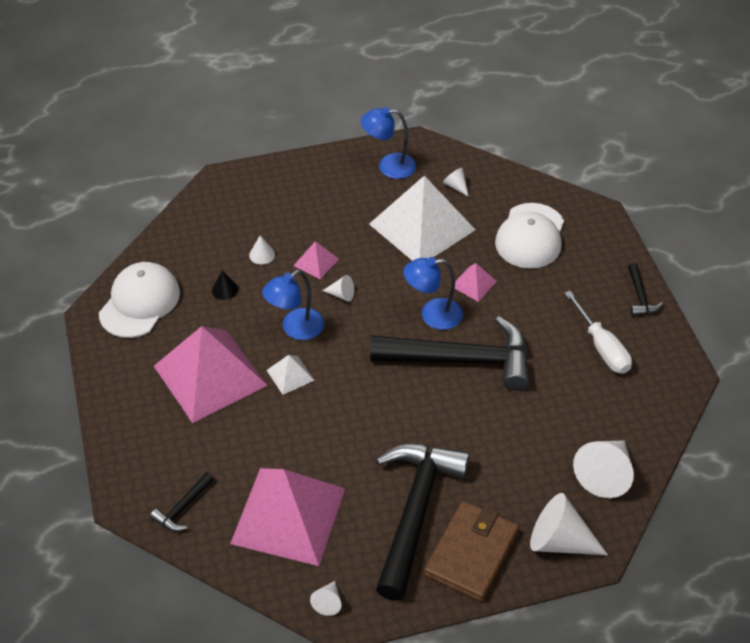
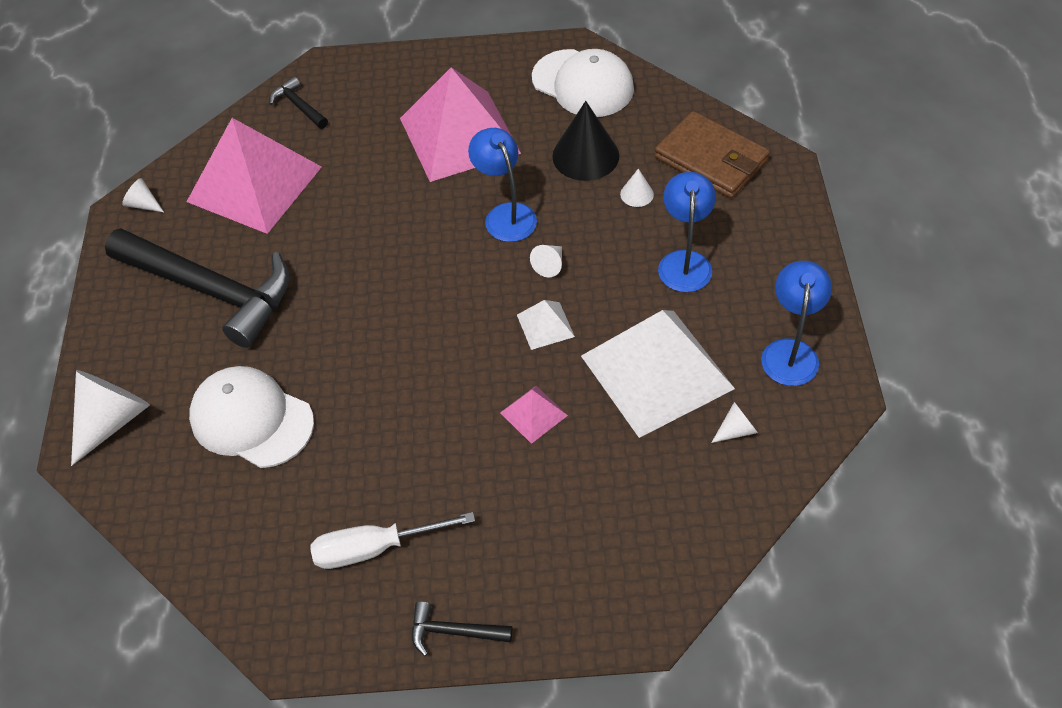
camera: 105 degrees right, 5 degrees up
black cone [212,270,238,300] -> black cone [552,101,619,181], size x2.06
white pyramid [267,355,315,395] -> white pyramid moved to [517,300,575,350]
pink pyramid [293,241,339,279] -> none
black hammer [370,317,529,391] -> none
blue lamp [403,257,463,330] -> blue lamp moved to [658,172,716,292]
brown wallet [424,501,519,602] -> brown wallet moved to [654,111,770,198]
white cap [495,203,564,269] -> white cap moved to [189,366,314,468]
white cone [573,440,634,498] -> none

